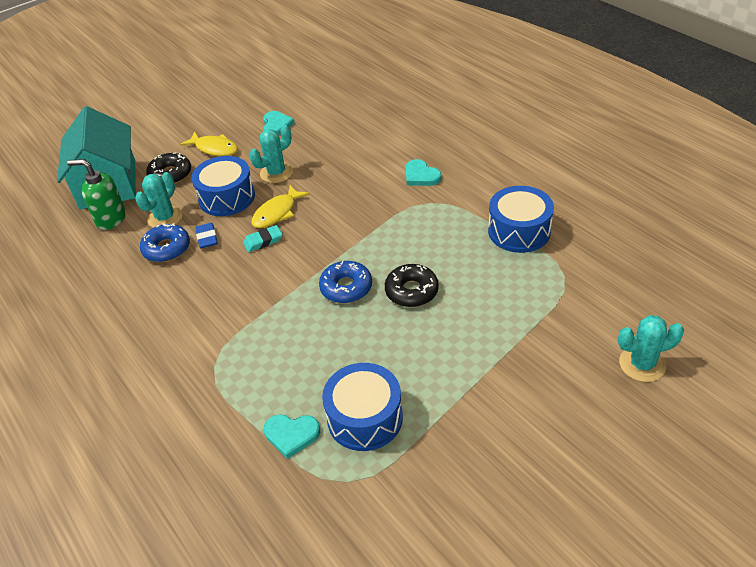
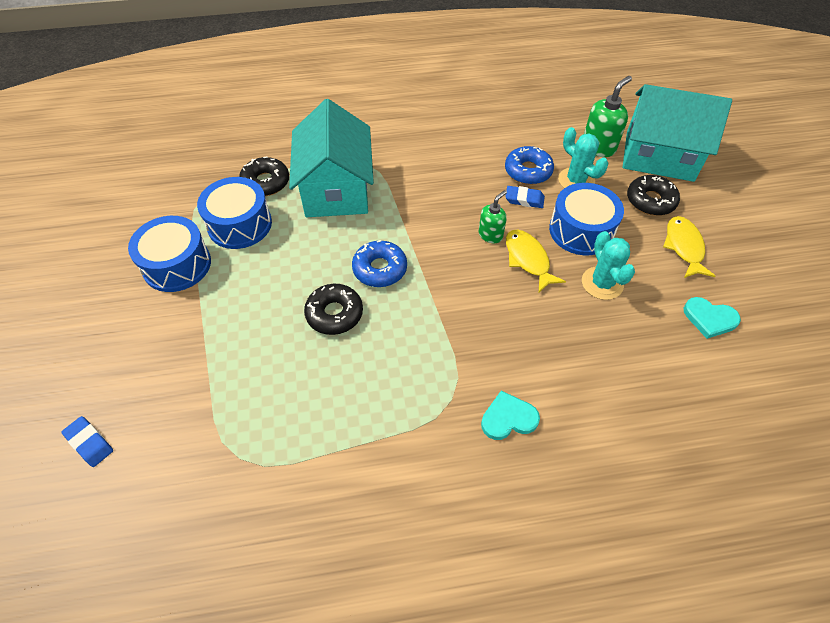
camera: 115 degrees right, 10 degrees up
yellow fish [180,132,238,156] -> yellow fish turned 120 degrees clockwise [663,216,715,278]
turquoise eraser [243,225,282,252] -> green soap dispenser [479,190,507,243]
turquoise heart [264,414,320,459] -> black donut [239,156,289,196]
blue drum [488,186,554,253] -> blue drum moved to [128,216,211,292]
turquoise cactus [618,315,684,382] -> blue eraser [61,416,113,467]
none -> turquoise house [289,99,374,217]

